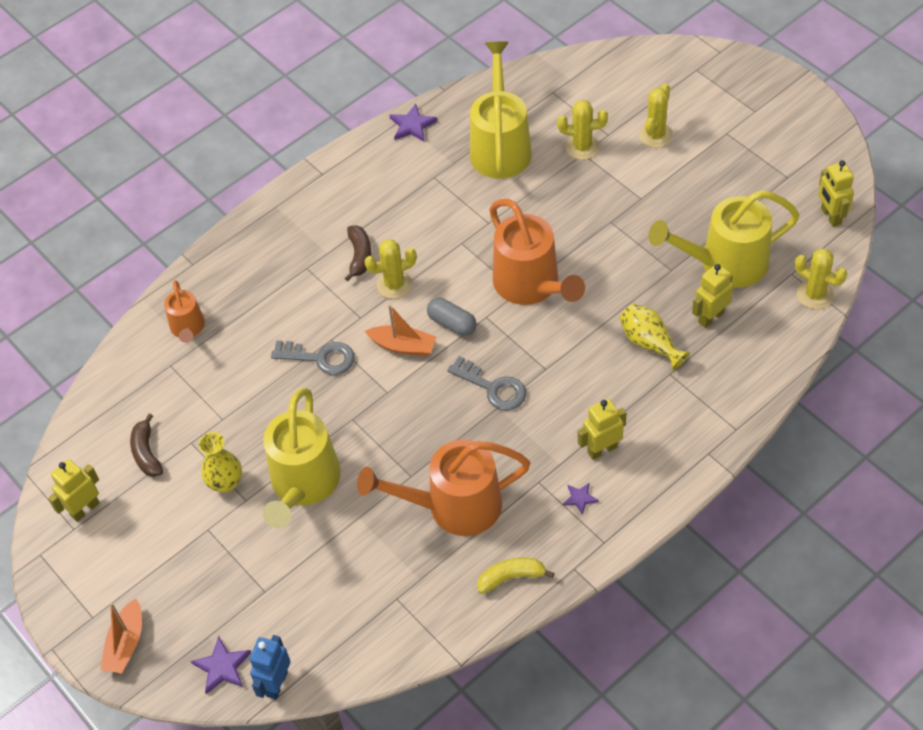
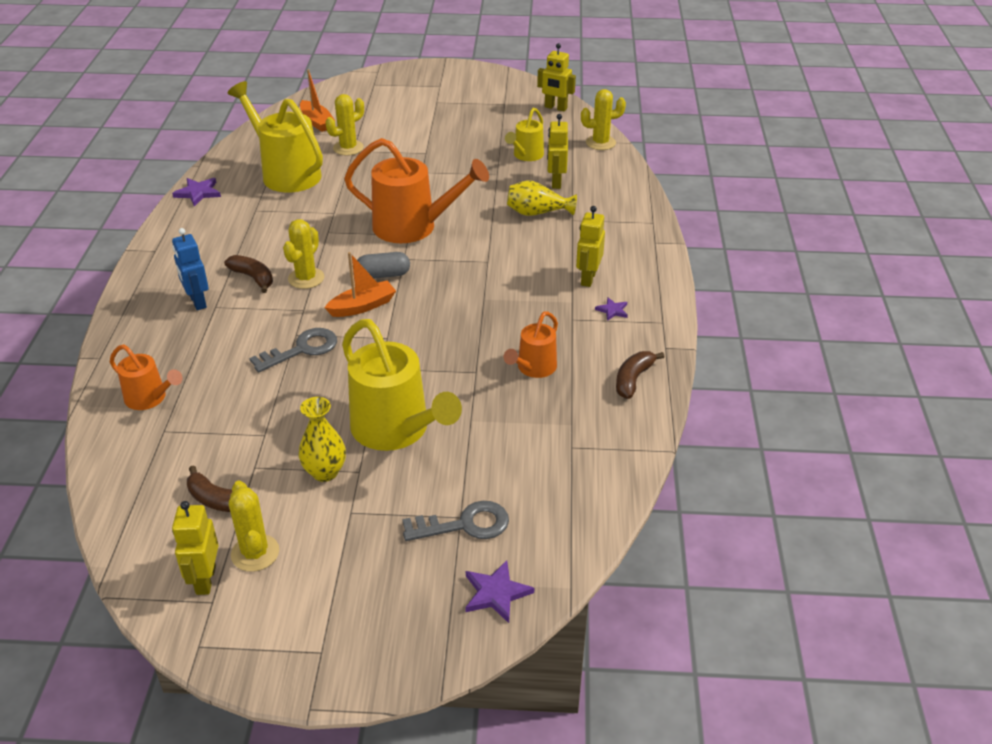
camera: 50 degrees left, 15 degrees down
orange boat [100,599,142,674] -> orange boat moved to [300,69,335,132]
blue robot [250,635,291,699] -> blue robot moved to [172,228,209,310]
orange watering can [357,440,530,536] -> orange watering can [504,311,558,378], size x0.54
grey key [447,356,526,410] -> grey key moved to [402,501,509,541]
yellow banana [477,557,554,594] -> brown banana [616,351,664,399]
yellow cactus [639,83,673,148] -> yellow cactus moved to [229,481,279,572]
yellow watering can [649,190,799,288] -> yellow watering can [505,108,544,161], size x0.54

